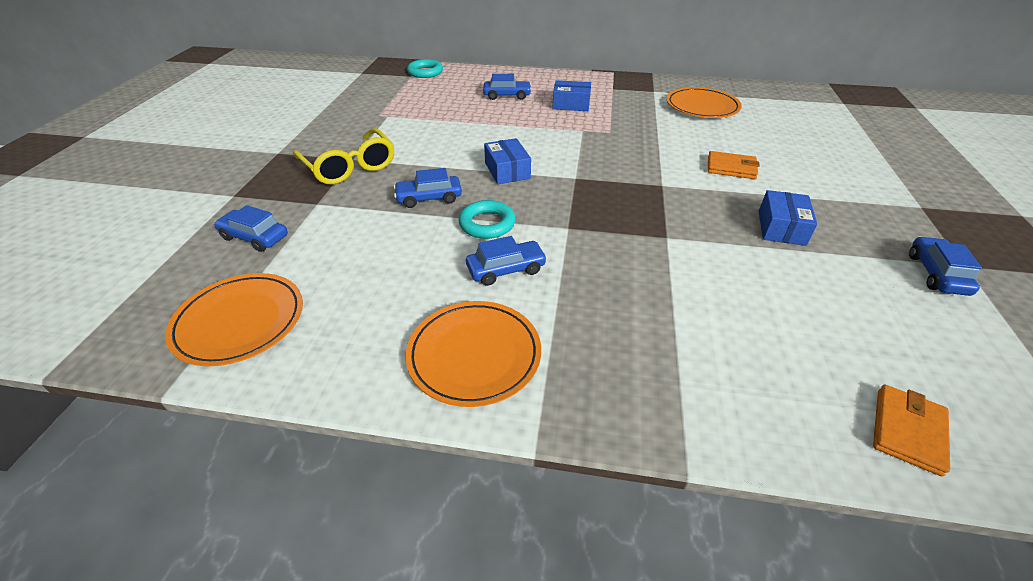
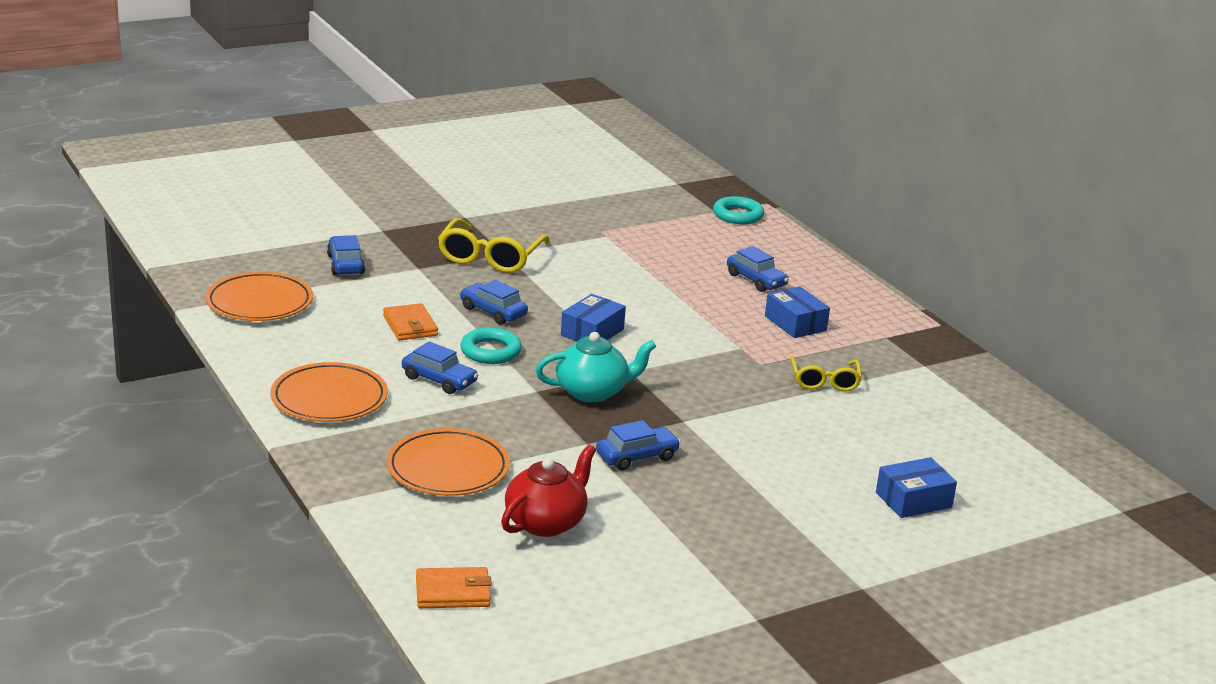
camera: 50 degrees right, 15 degrees down
orange plate [666,87,742,118] -> orange plate moved to [387,428,510,496]
orange wallet [708,151,760,179] -> orange wallet moved to [383,303,438,340]
blue box [759,190,817,246] -> blue box moved to [876,457,957,518]
blue car [909,236,982,296] -> blue car moved to [596,420,681,471]
none -> red teapot [501,444,596,537]
none -> turquoise teapot [536,332,656,402]
none -> yellow glasses [790,356,862,392]

